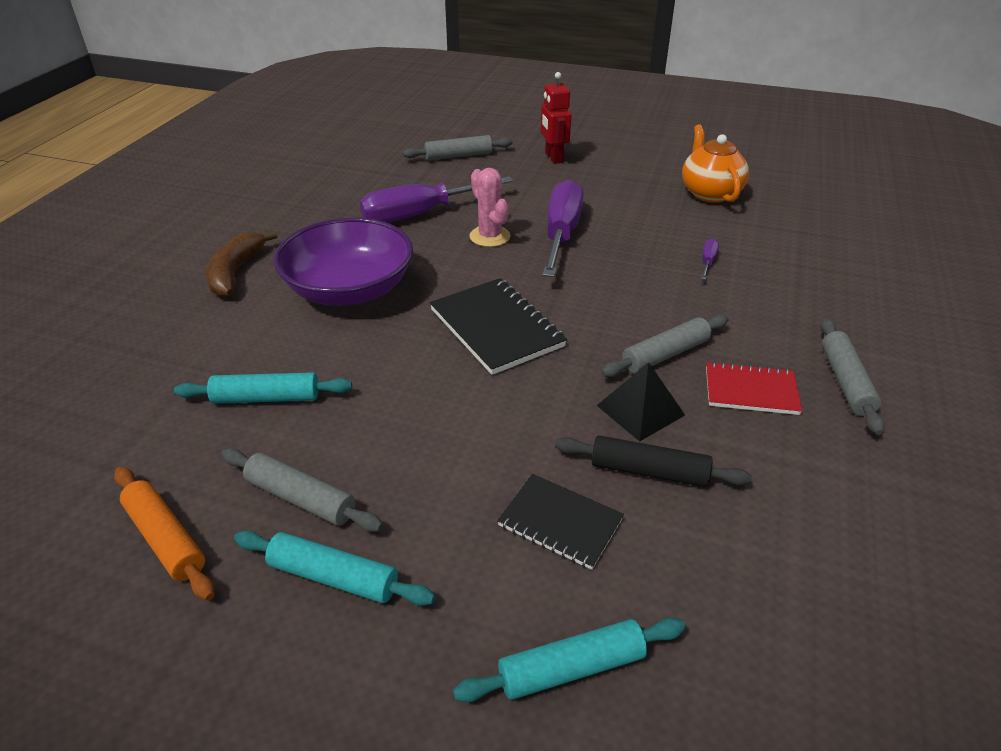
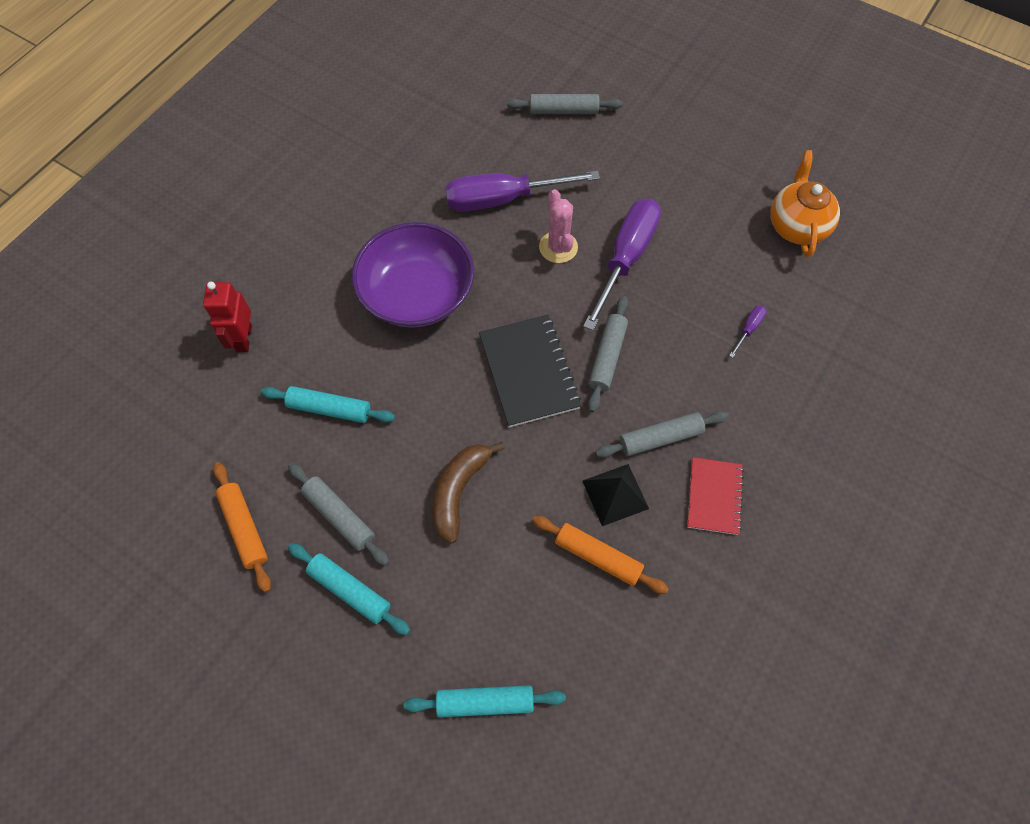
camera: 15 degrees right, 25 degrees up
brown banana [206,230,278,297] -> brown banana moved to [432,442,505,544]
black notebook [497,474,624,570] -> none
red robot [541,72,571,164] -> red robot moved to [203,282,252,352]
black rolling pin [555,435,752,487] -> orange rolling pin [532,516,669,594]
red notebook [706,362,802,415] -> red notebook turned 75 degrees clockwise [687,457,744,535]
grey rolling pin [820,318,885,435] -> grey rolling pin moved to [588,296,628,412]

